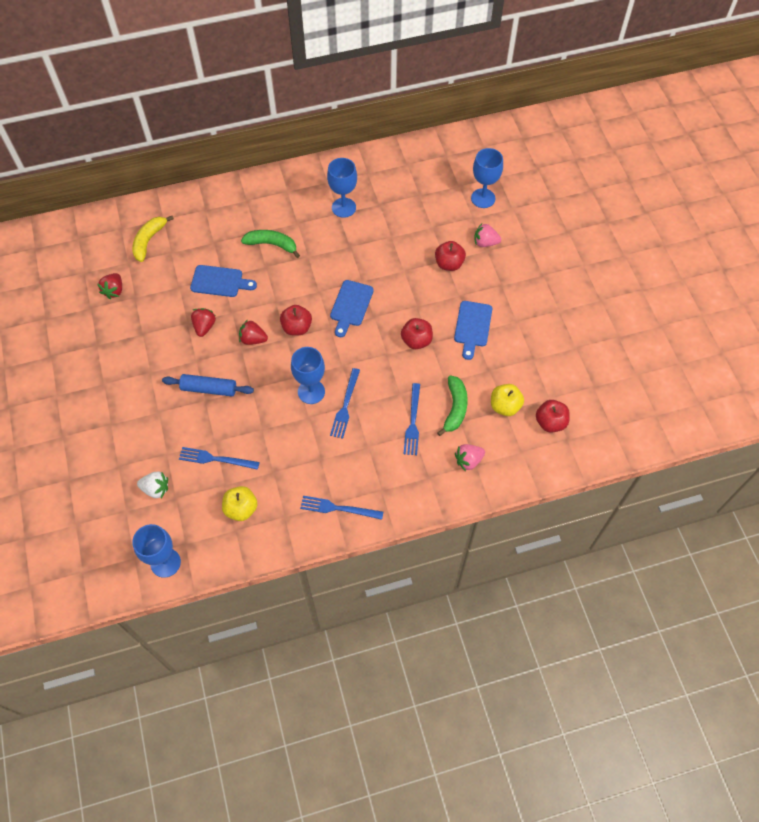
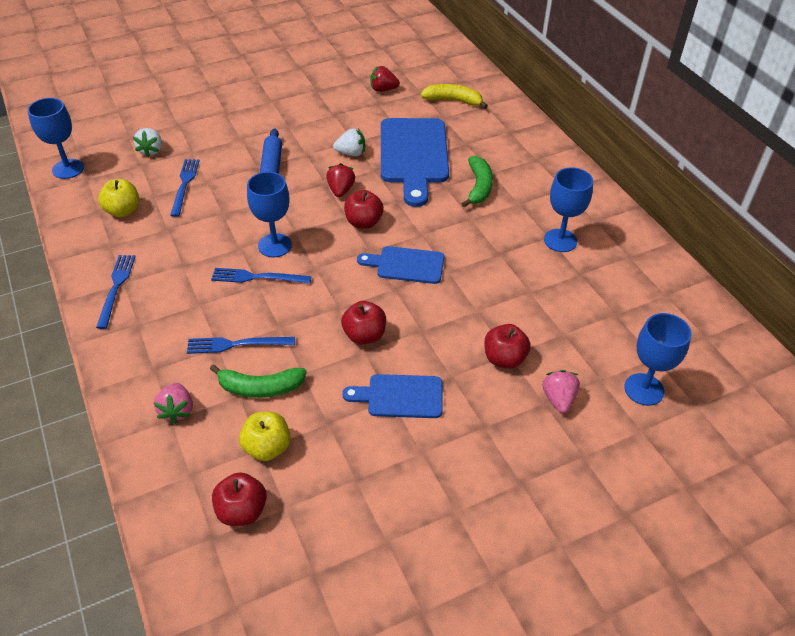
camera: 80 degrees right, 15 degrees down
blue cutting board [190,265,257,297] -> blue cutting board [381,118,449,207], size x1.80
red strawberry [191,308,216,337] -> white strawberry [333,128,365,156]
pink strawberry [455,444,485,471] -> pink strawberry turned 150 degrees counterclockwise [154,383,193,424]

